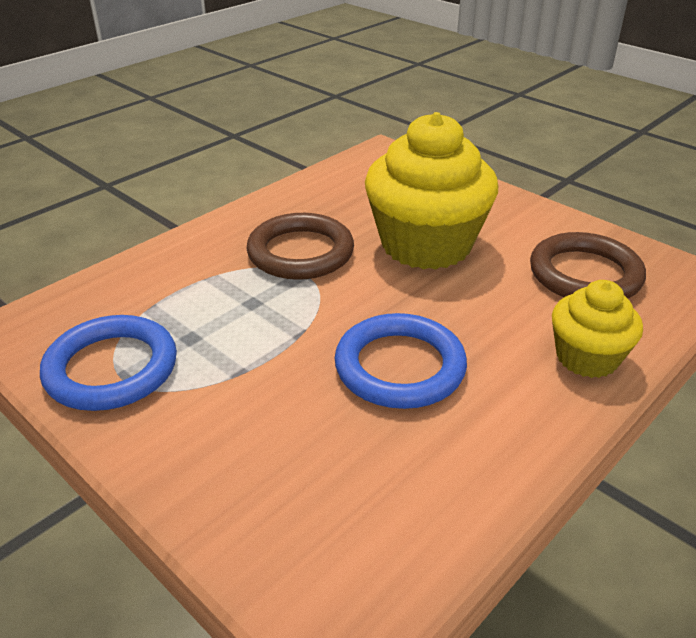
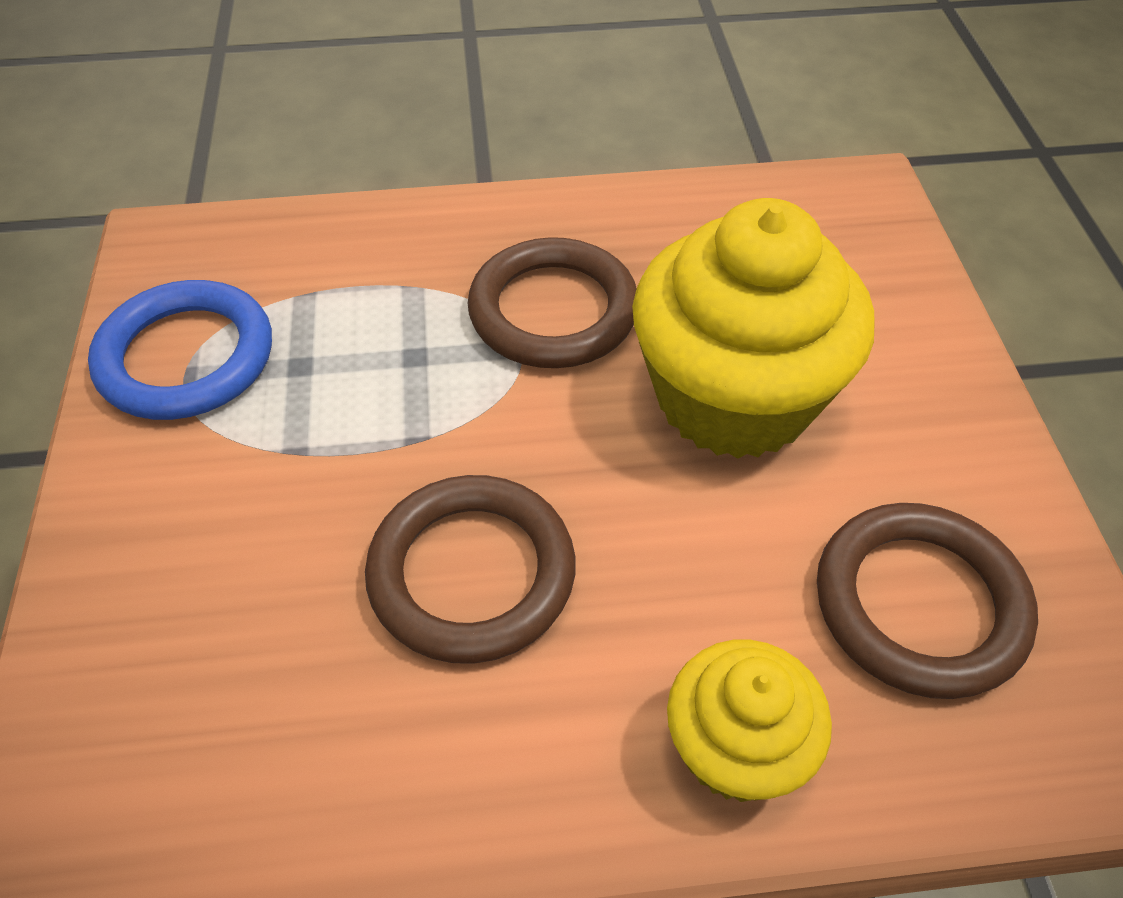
camera: 40 degrees right, 15 degrees up
blue ring [335,313,467,409] -> brown ring [365,475,576,664]

